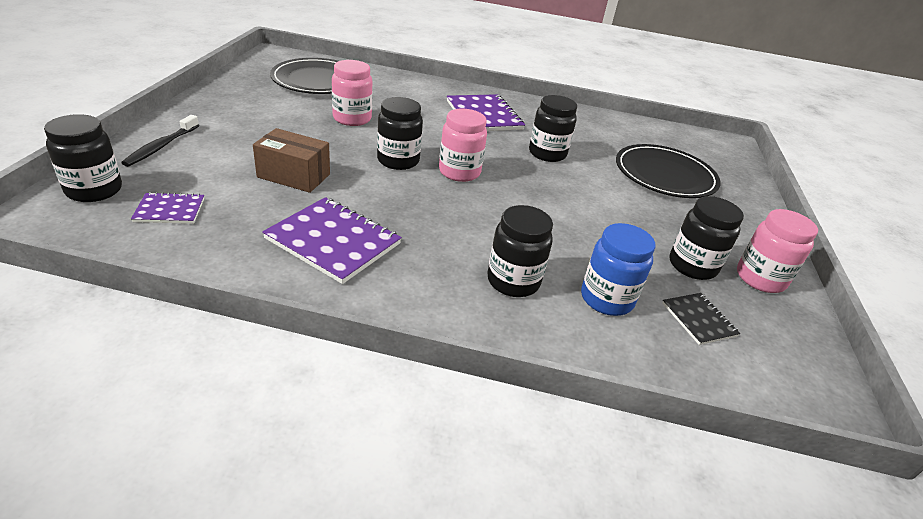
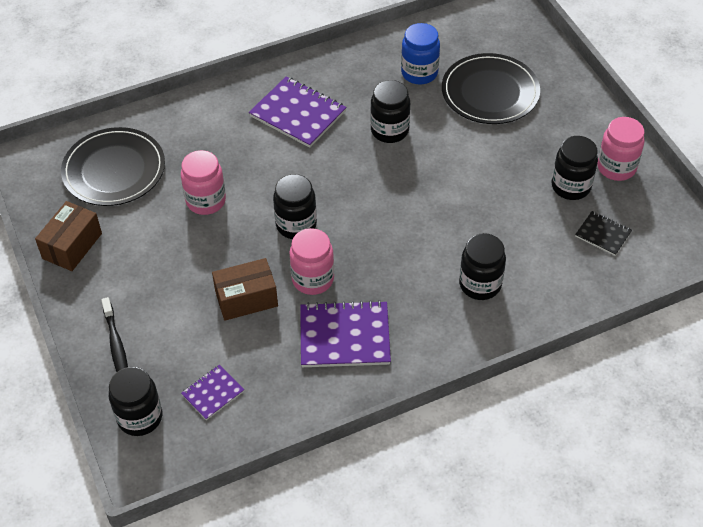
camera: 30 degrees left, 15 degrees up
pink jar [439,109,487,182] -> pink jar moved to [289,228,334,295]
blue jar [581,223,655,316] -> blue jar moved to [401,23,440,84]
none -> brown box [35,201,102,271]

